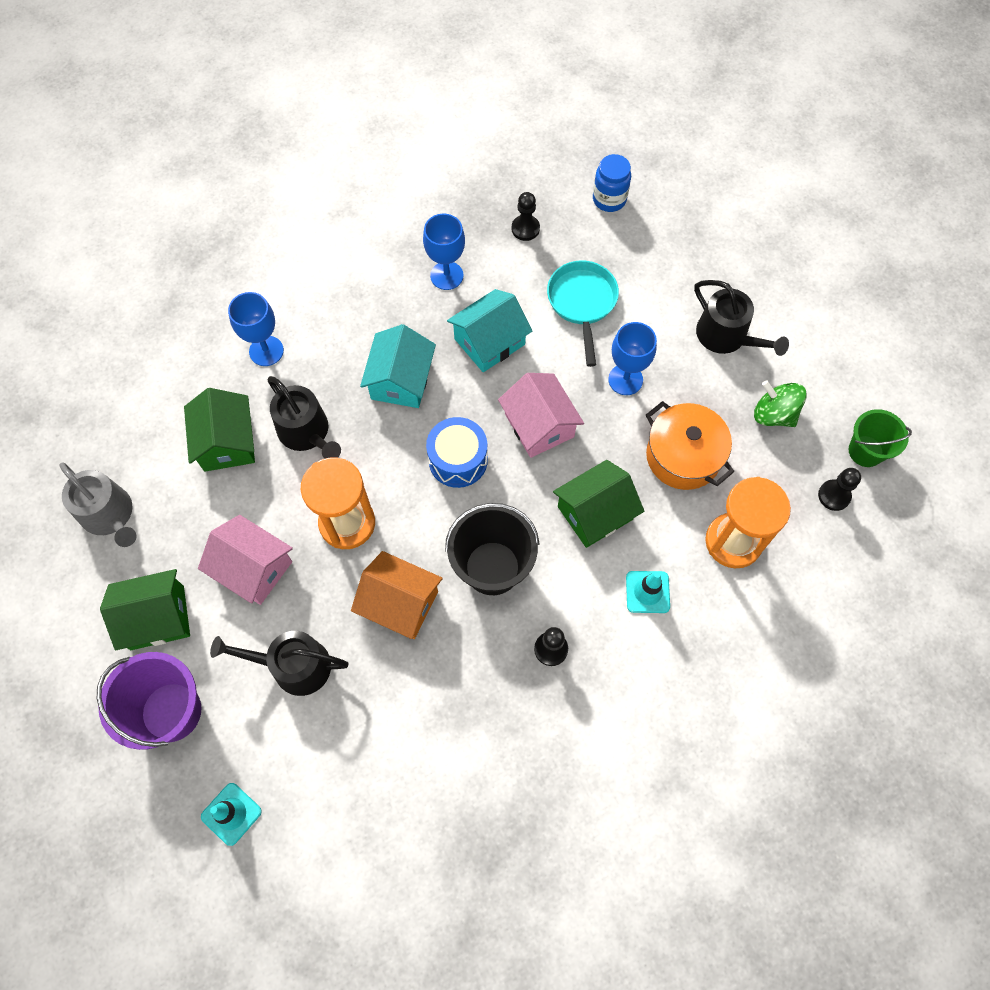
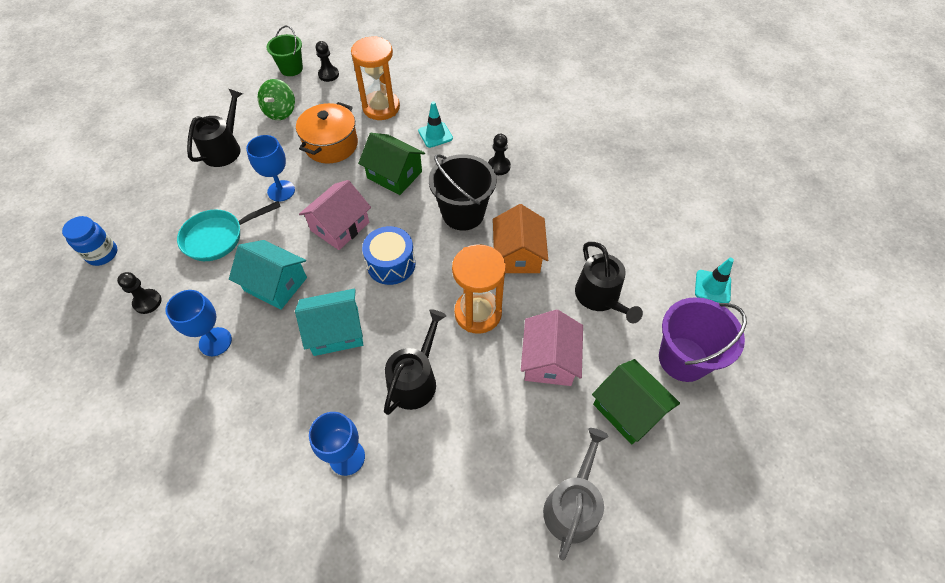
camera: 115 degrees left, 10 degrees down
green house [184,388,255,472] -> none

